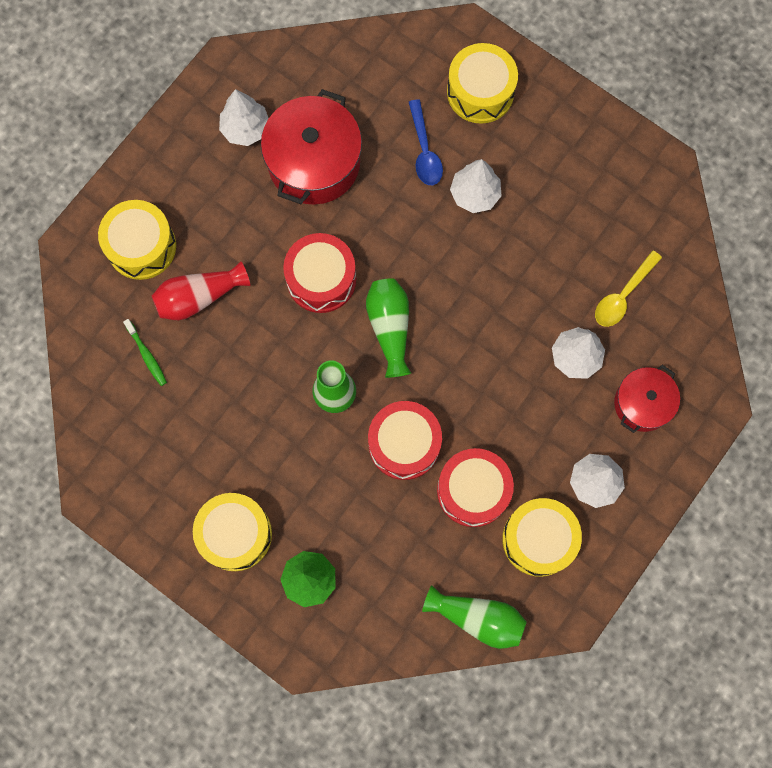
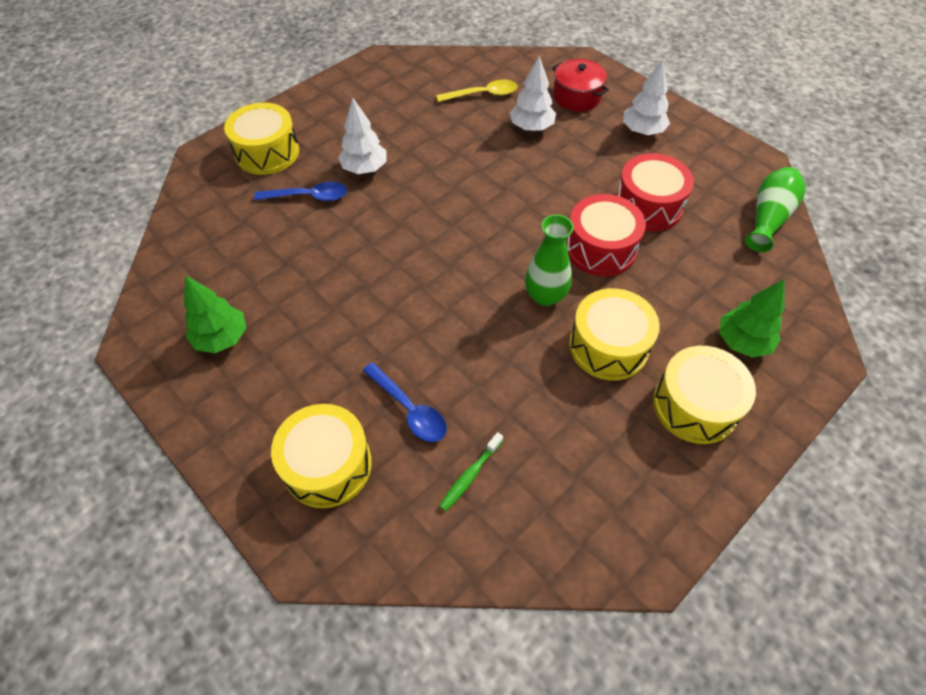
camera: 80 degrees left, 20 degrees down
green toothbrush [123,319,167,386] -> green toothbrush turned 150 degrees clockwise [439,432,503,511]
red vase [152,261,250,320] -> blue spoon [362,362,447,442]
white tree [219,89,269,146] -> green tree [184,275,246,353]
red pot [261,89,362,205] -> none
red drum [283,233,356,313] -> none
green vase [366,278,411,378] -> none
yellow drum [502,498,582,577] -> yellow drum moved to [569,288,660,380]
yellow spoon [595,250,662,327] -> yellow spoon turned 60 degrees counterclockwise [436,79,518,102]

